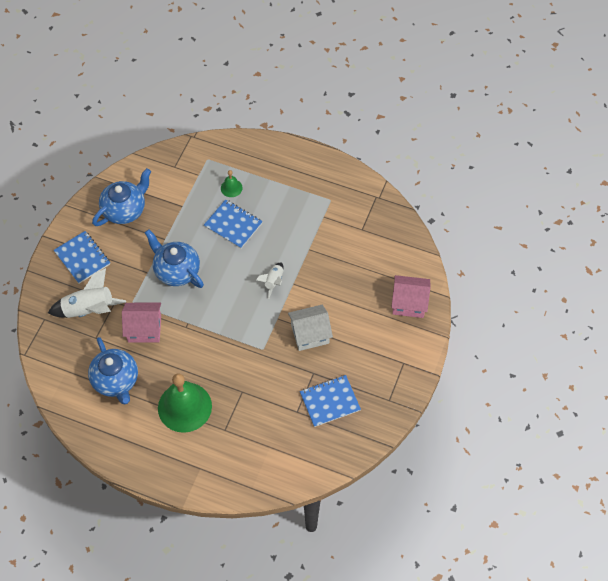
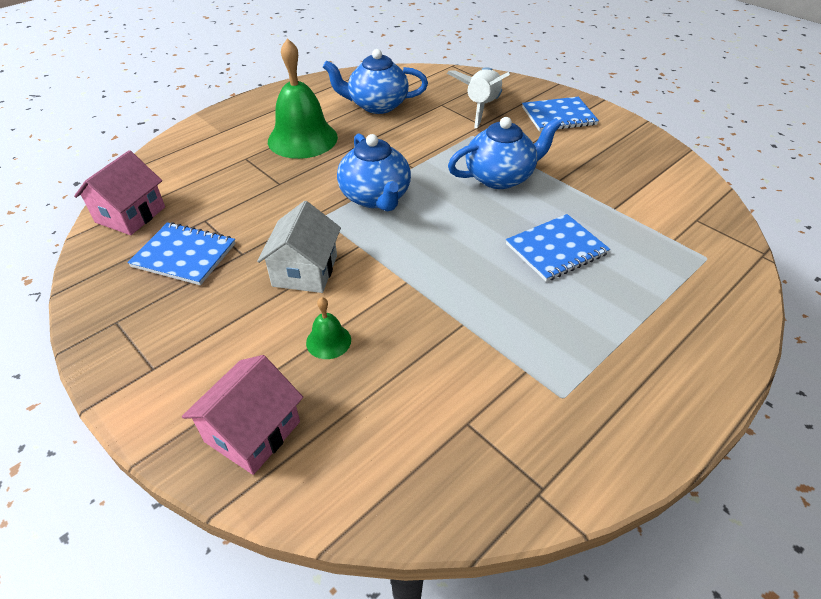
camera: 115 degrees right, 15 degrees down
blue teapot [92,168,151,226] -> blue teapot moved to [337,133,411,211]
pink house [122,303,161,342] -> pink house moved to [74,150,165,235]
green bell [221,170,243,197] -> green bell moved to [306,297,351,359]
white rocket [256,262,284,299] -> none
blue notebook [300,375,361,427] -> blue notebook turned 75 degrees counterclockwise [127,222,236,285]

